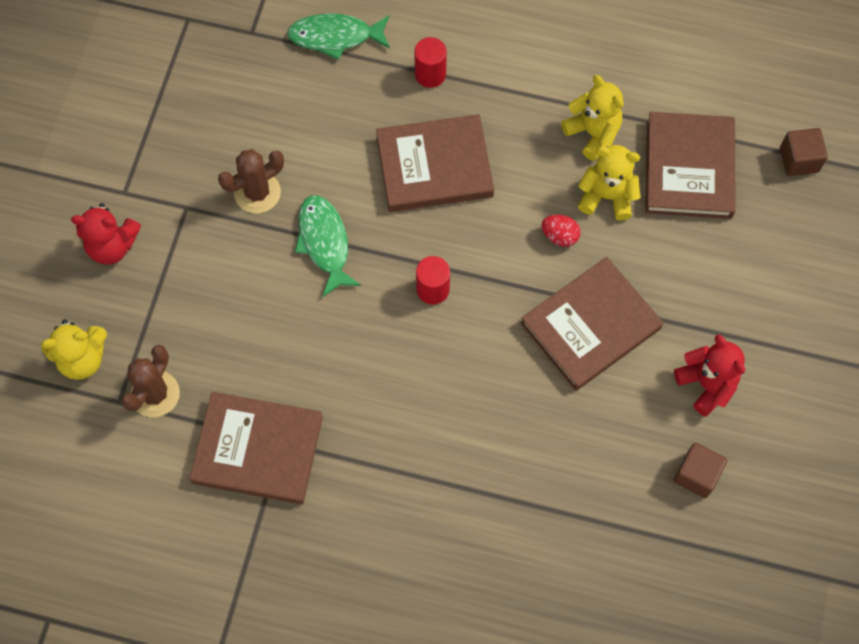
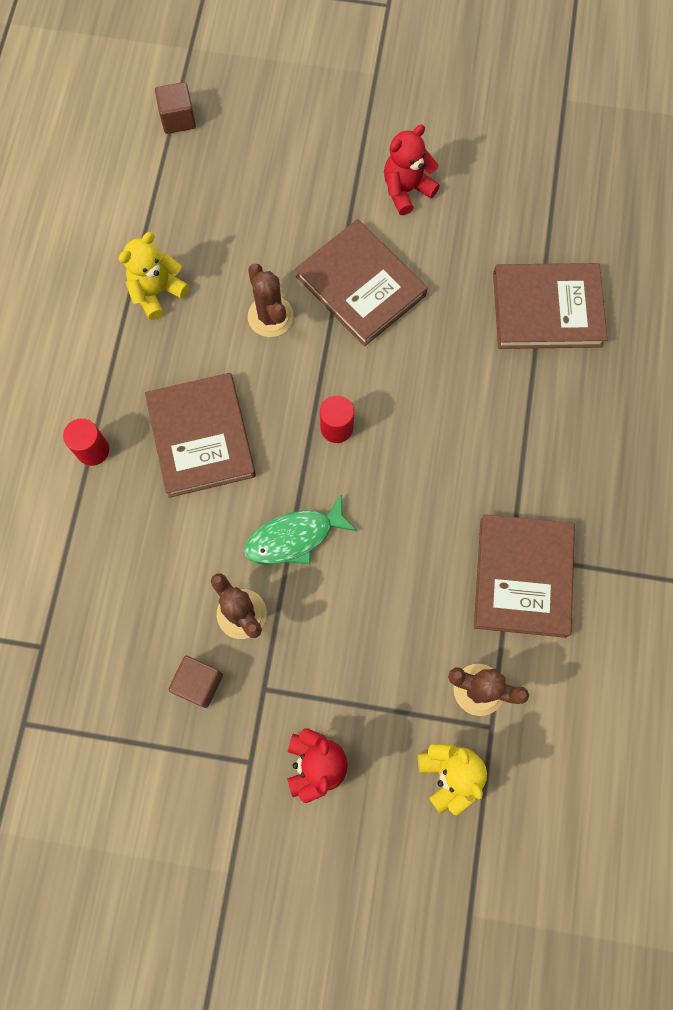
camera: 95 degrees left, 5 degrees up
green fish [287,13,390,60] -> none
red egg [541,215,580,247] -> brown cactus [248,264,294,337]
yellow teddy bear [578,145,641,220] -> none
brown book [645,112,736,219] -> brown book moved to [493,263,607,349]
brown cube [673,442,728,498] -> brown cube moved to [168,656,223,708]

